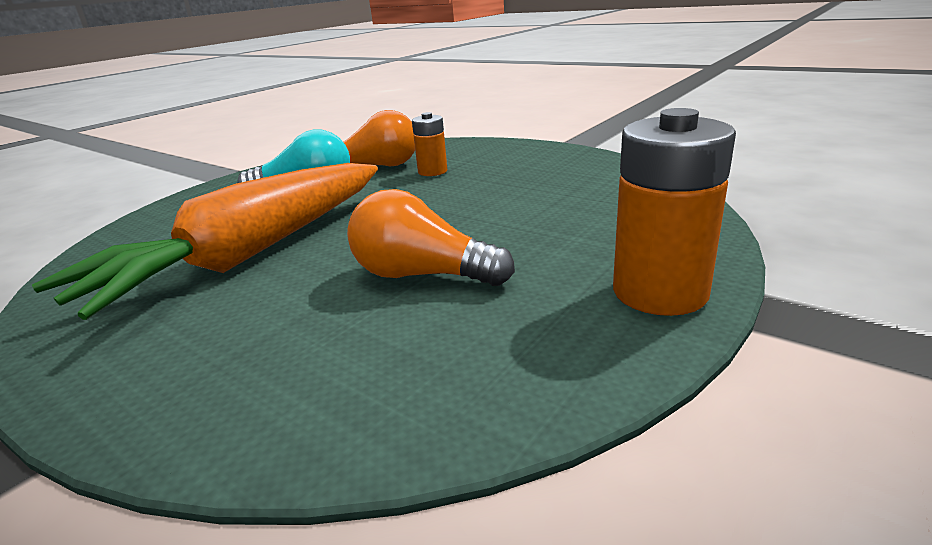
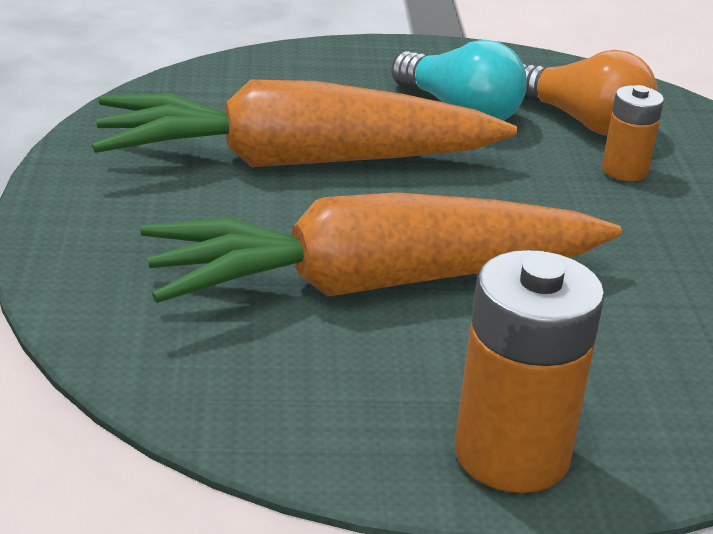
camera: 45 degrees right, 5 degrees up
orange light bulb [347,189,515,286] -> orange carrot [141,192,622,303]

